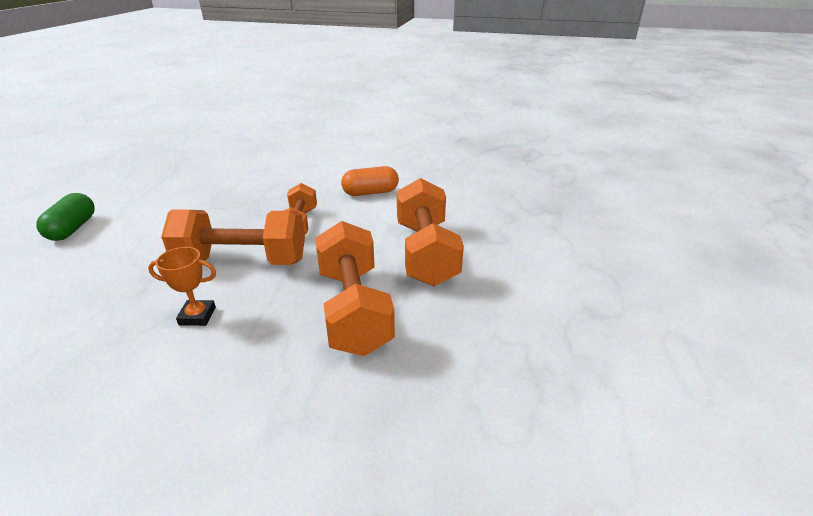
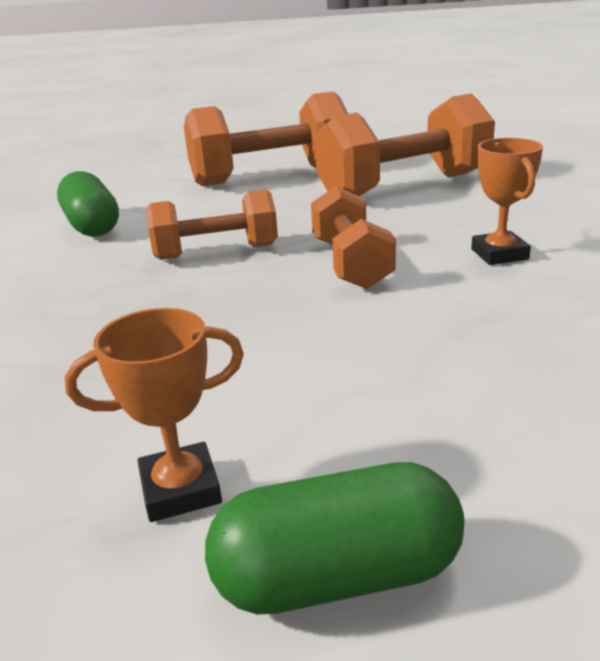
camera: 100 degrees left, 5 degrees down
orange dumbbell [161,209,305,265] -> orange dumbbell [311,186,396,289], size x0.60
orange capsule [341,166,399,196] -> green capsule [57,171,119,237]
none -> orange trophy [65,308,244,522]

